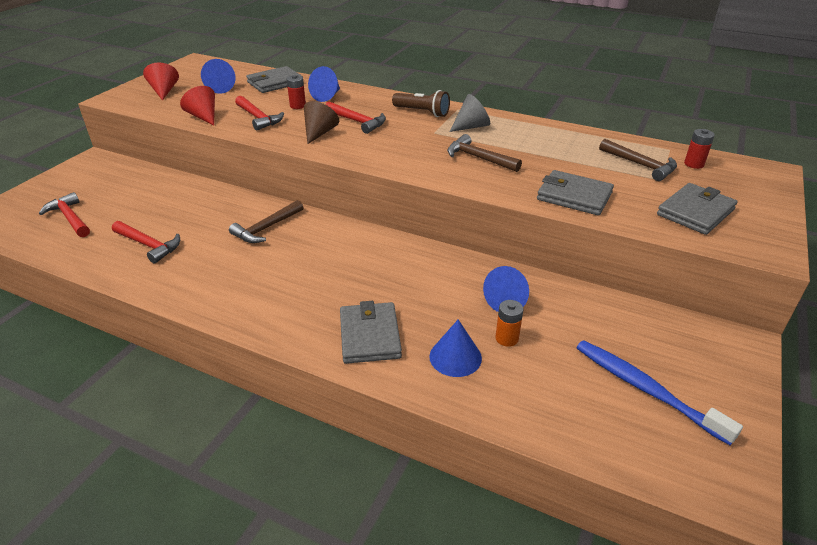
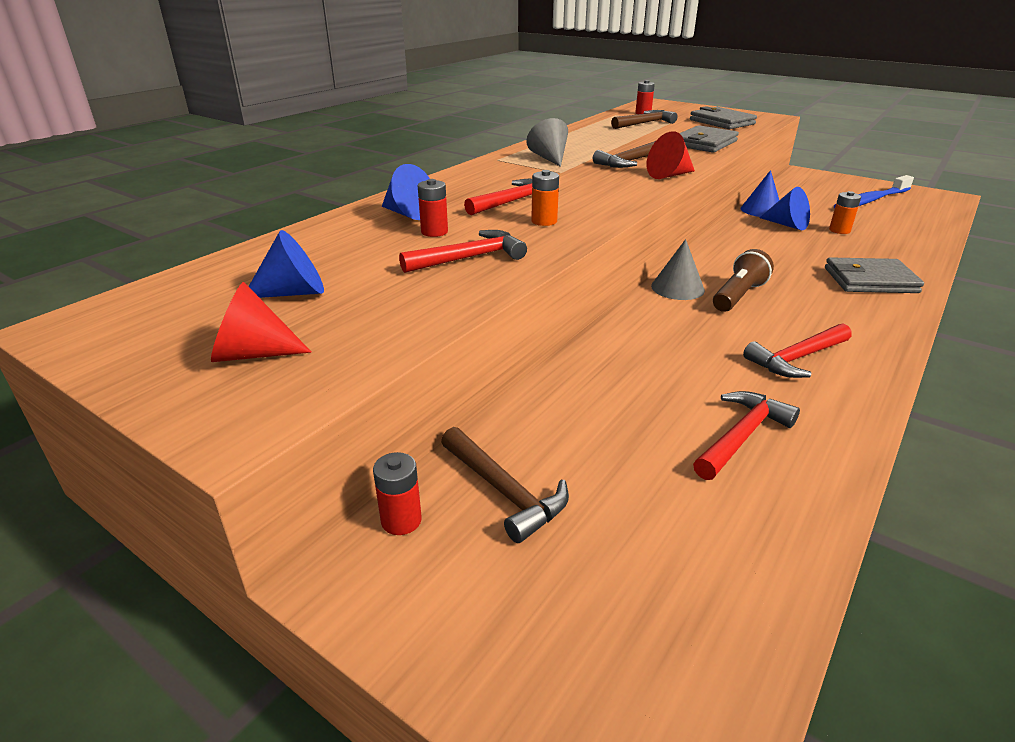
camera: 80 degrees left, 5 degrees down
red hammer [39,192,90,237] -> red hammer moved to [743,324,851,378]
red cone [180,86,215,125] -> red cone moved to [647,131,695,179]
brown hammer [229,200,304,243] -> brown hammer moved to [441,427,569,543]
grey wallet [246,66,303,93] -> none
brown cone [304,101,339,144] -> orange battery [531,170,559,226]
brown flashlight [392,90,450,117] -> brown flashlight moved to [713,249,774,312]
blue cone [429,319,482,377] -> blue cone moved to [741,170,779,217]
none -> red battery [373,452,422,535]
none -> grey cone [651,239,705,300]

